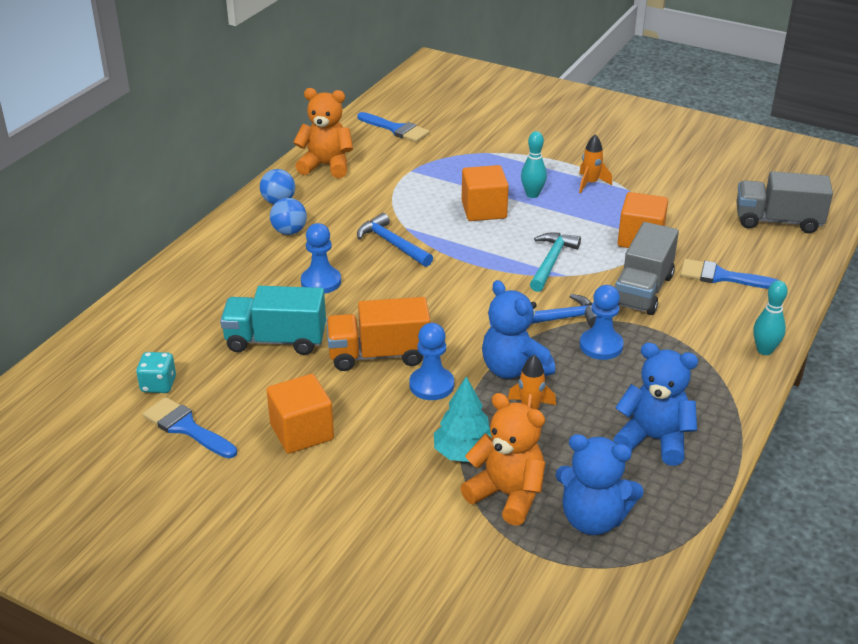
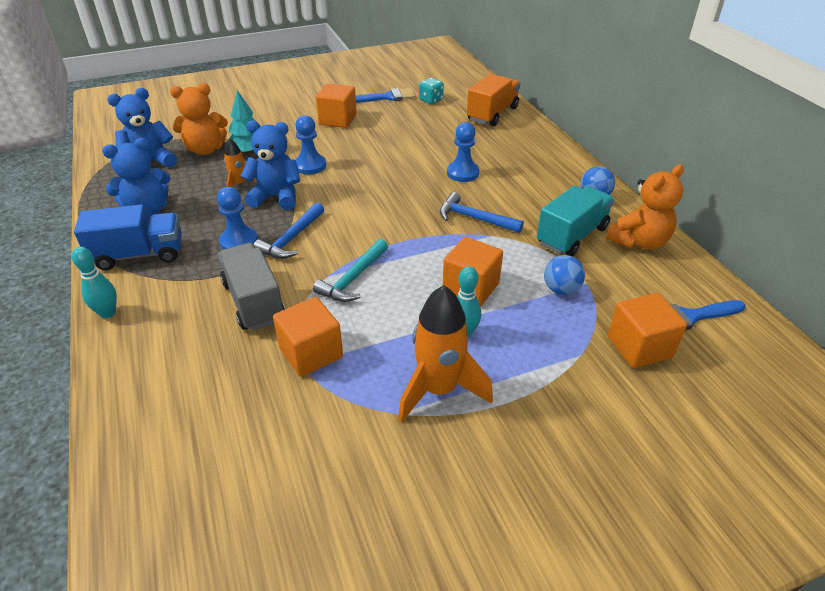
camera: 130 degrees right, 5 degrees up
turquoise truck [220,286,326,355] -> turquoise truck moved to [537,186,614,256]
blue ball [270,198,307,235] -> blue ball moved to [544,255,585,295]
orange truck [326,297,430,371] -> orange truck moved to [467,74,520,126]
blue hammer [357,213,433,267] -> blue hammer turned 150 degrees counterclockwise [440,192,524,233]
turquoise hammer [530,233,581,292] -> turquoise hammer turned 60 degrees clockwise [313,239,388,302]
orange rocket [579,134,612,193] -> orange rocket [398,285,493,423], size x1.88
blue brush [680,259,778,289] -> none
grey truck [736,171,833,233] -> none
none -> blue truck [74,204,182,270]
none -> orange cube [608,293,687,368]

